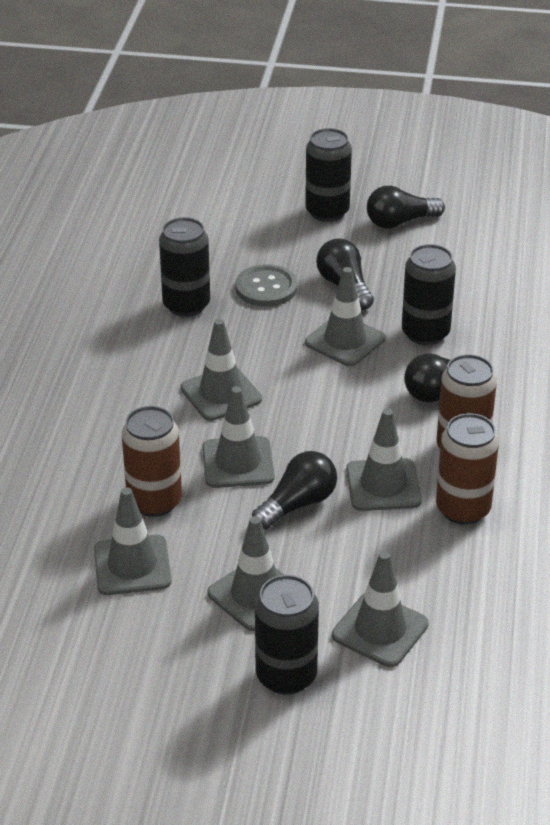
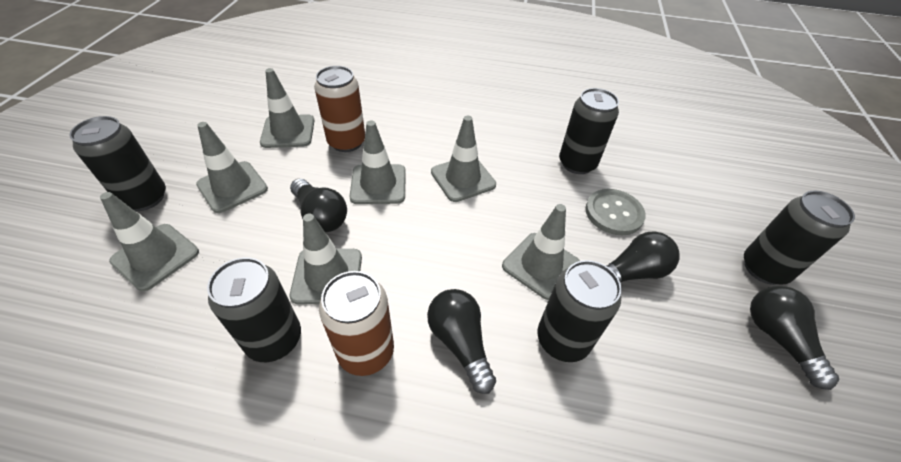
camera: 90 degrees right, 10 degrees up
brown can [436,413,499,525] -> black can [207,257,301,362]

